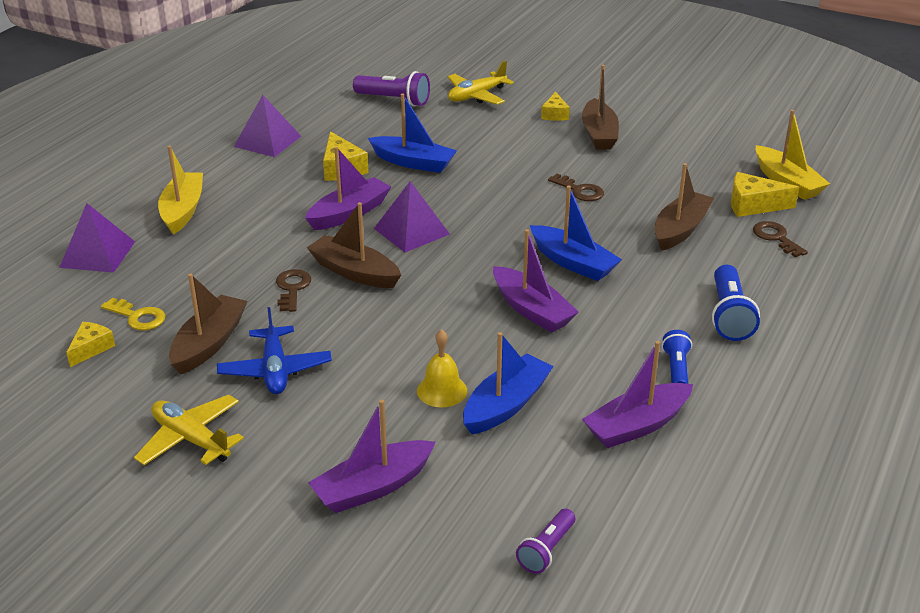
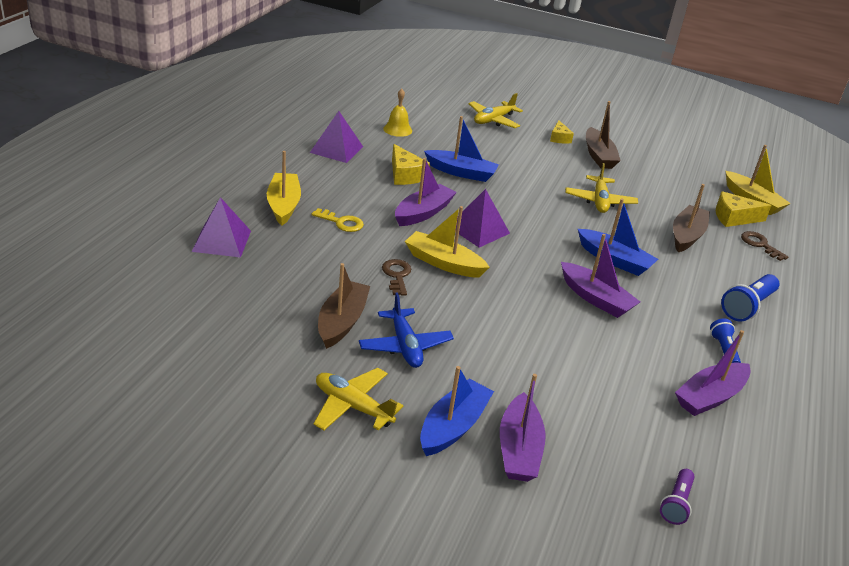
camera: 10 degrees left, 0 degrees up
yellow cheese [66,322,115,367] -> none
yellow key [101,298,166,330] -> yellow key moved to [312,208,364,232]
brown boat [307,202,401,288] -> yellow boat [405,206,490,278]
purple boat [308,400,436,513] -> purple boat turned 45 degrees counterclockwise [500,374,546,482]
purple flashlight [353,71,430,107] -> none
yellow bell [417,329,467,407] -> yellow bell moved to [383,89,412,137]
blue boat [463,332,554,434] -> blue boat moved to [420,366,494,456]
brown key [548,174,604,201] -> yellow plane [565,163,638,213]
blue flashlight [712,265,760,341] -> blue flashlight turned 45 degrees clockwise [721,274,779,321]

